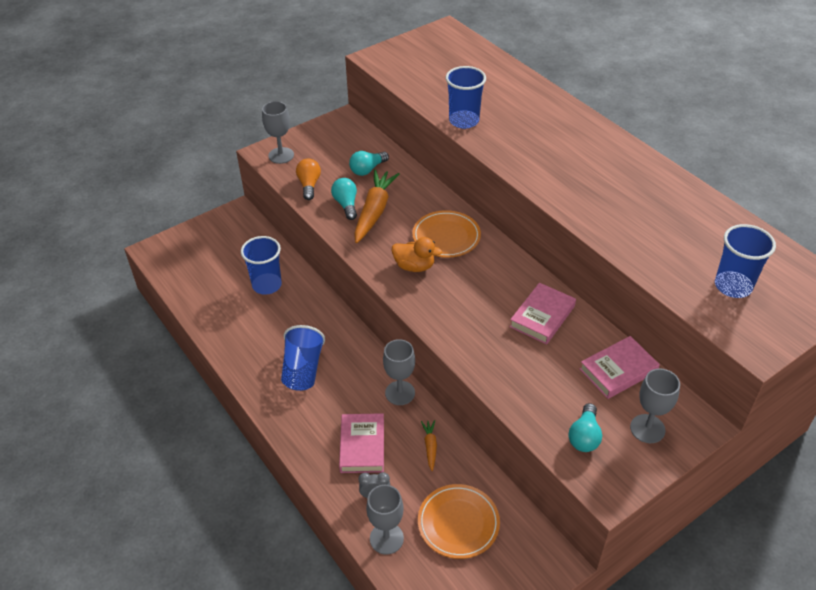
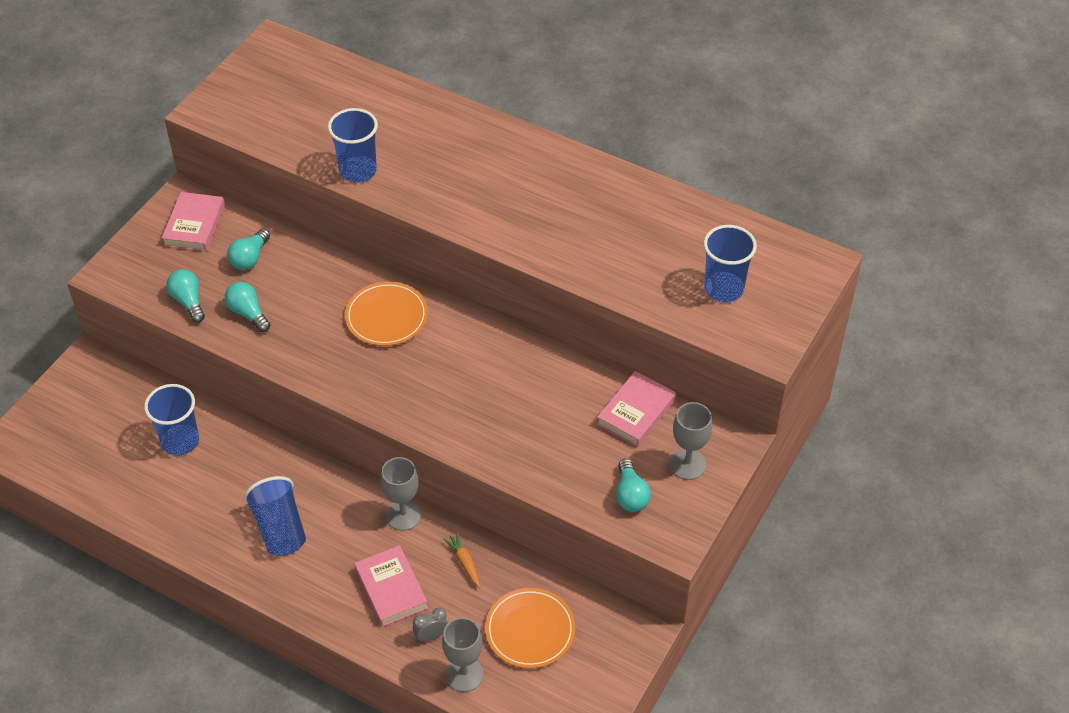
camera: 25 degrees left, 5 degrees up
grey goblet [262,101,294,164] -> none
orange light bulb [296,159,321,200] -> turquoise light bulb [166,269,205,323]
orange carrot [354,170,400,243] -> none
orange duck [392,237,442,272] -> none
pink book [510,283,576,345] -> pink book moved to [162,192,225,252]

